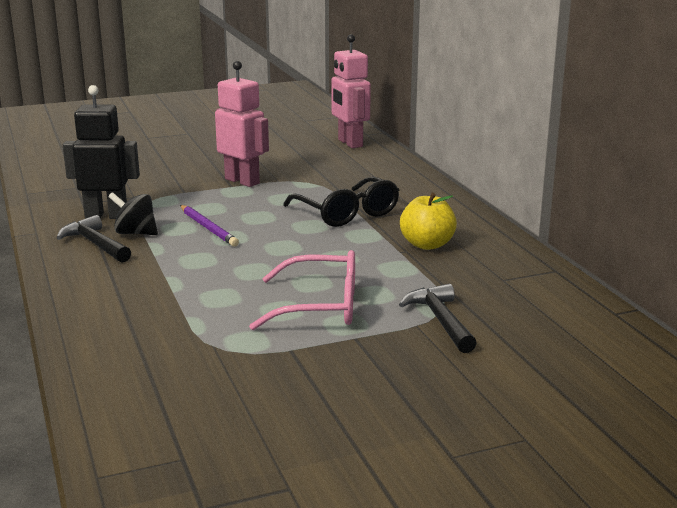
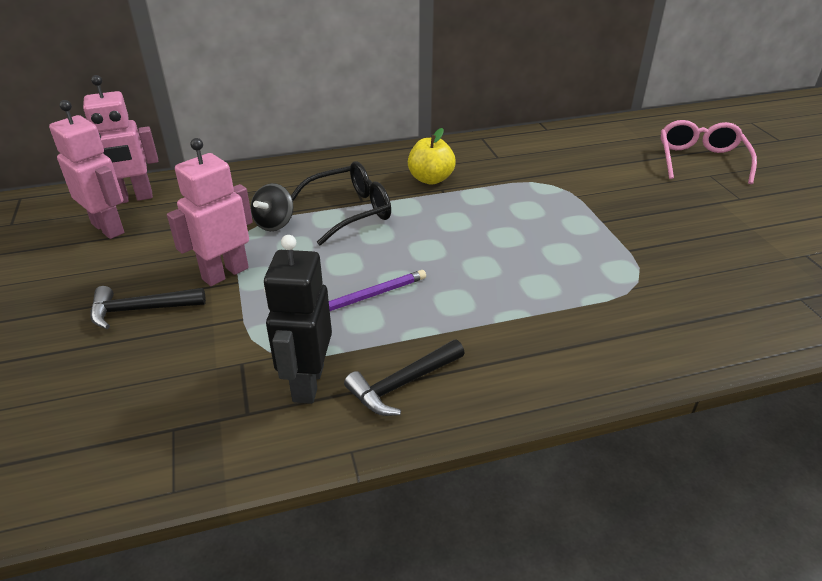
camera: 85 degrees left, 15 degrees up
black spinning top [108,192,158,235] -> black spinning top moved to [251,183,294,231]
pink glasses [249,250,355,330] -> pink glasses moved to [661,120,757,184]
black hammer [399,284,477,353] -> black hammer moved to [90,286,206,329]
none -> pink robot [49,100,124,239]

